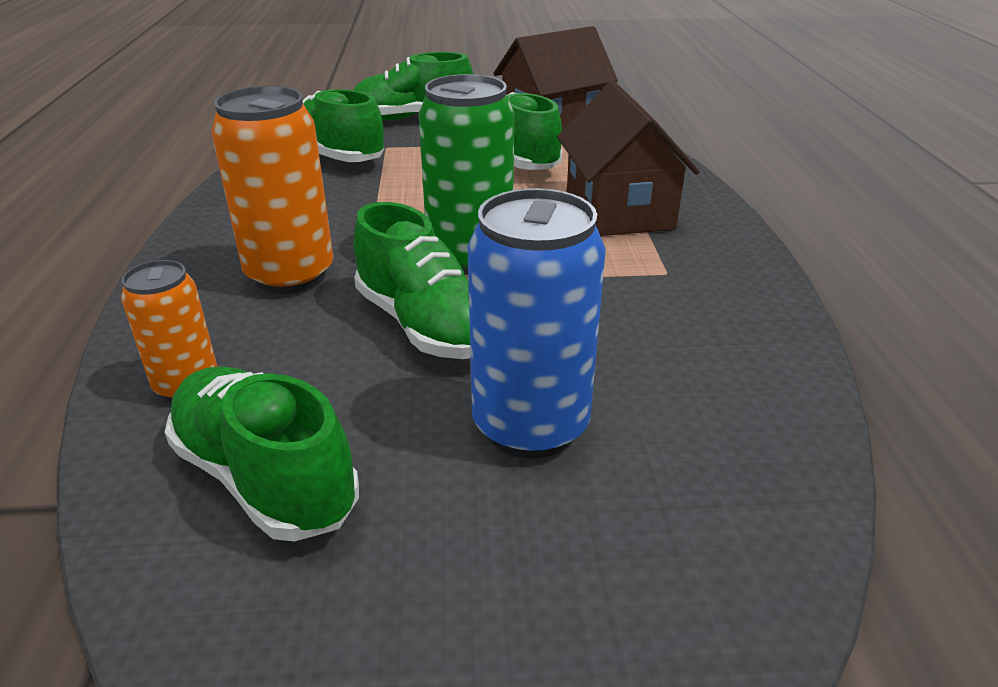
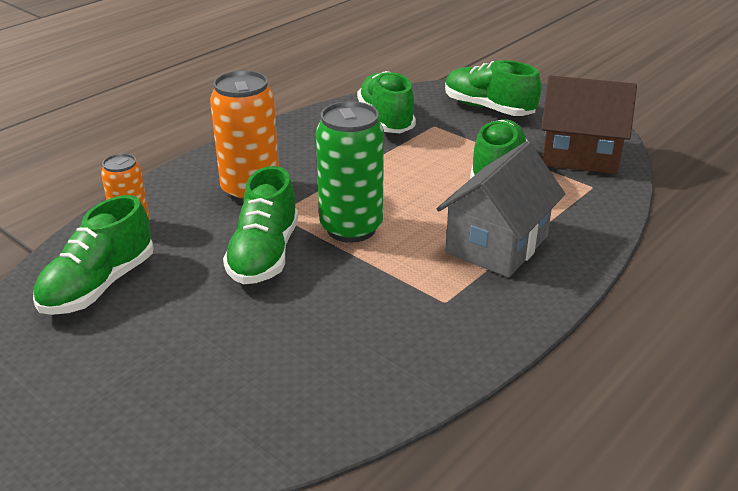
camera: 45 degrees right, 0 degrees up
green shoe [165,366,359,541] -> green shoe turned 150 degrees counterclockwise [33,195,154,315]
blue can [468,188,606,459] -> none
brown house [557,81,700,236] -> grey house [437,141,565,277]

